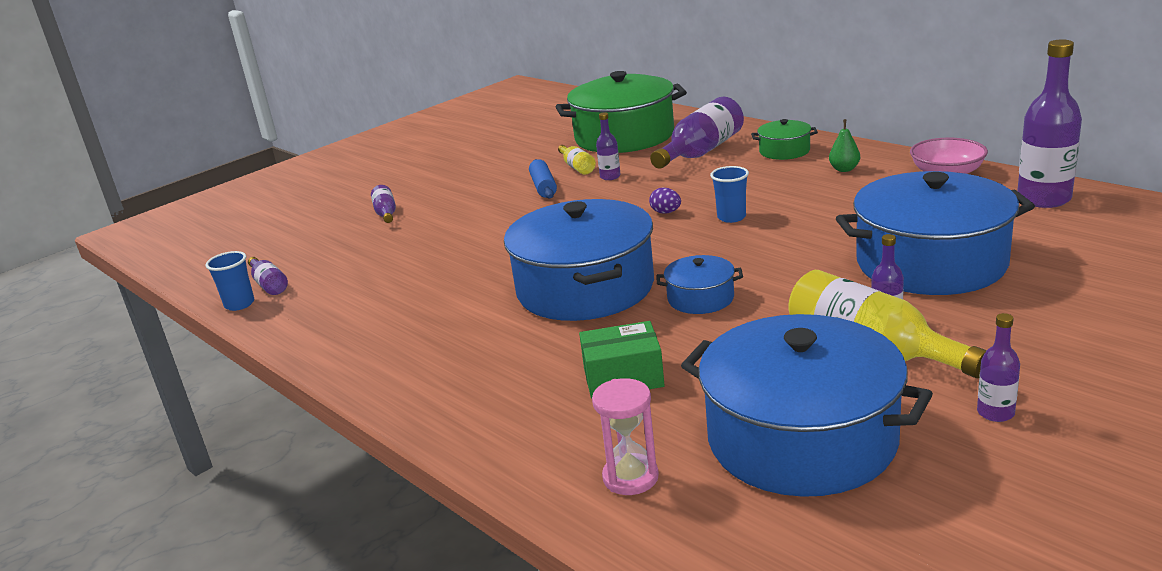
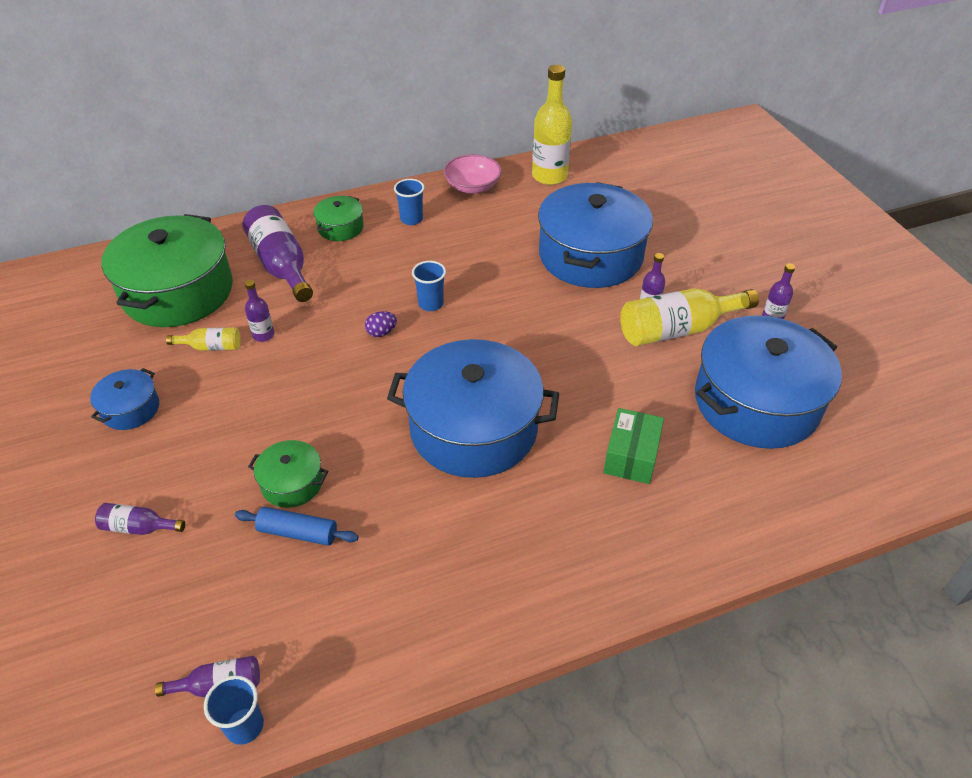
camera: 70 degrees left, 20 degrees up
blue rolling pin [529,159,557,198] -> blue rolling pin moved to [235,507,359,546]
pink hourglass [592,378,659,495] -> none
blue pot [656,255,743,314] -> blue pot moved to [90,368,159,430]
green pear [829,119,860,172] -> blue cup [394,179,425,225]
purple bottle [1017,39,1082,208] -> yellow bottle [532,65,572,185]
none -> green pot [248,440,328,508]

